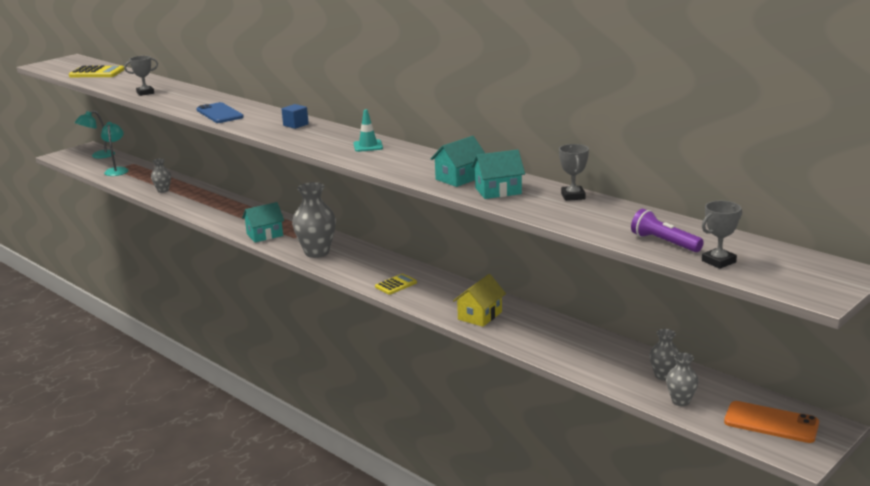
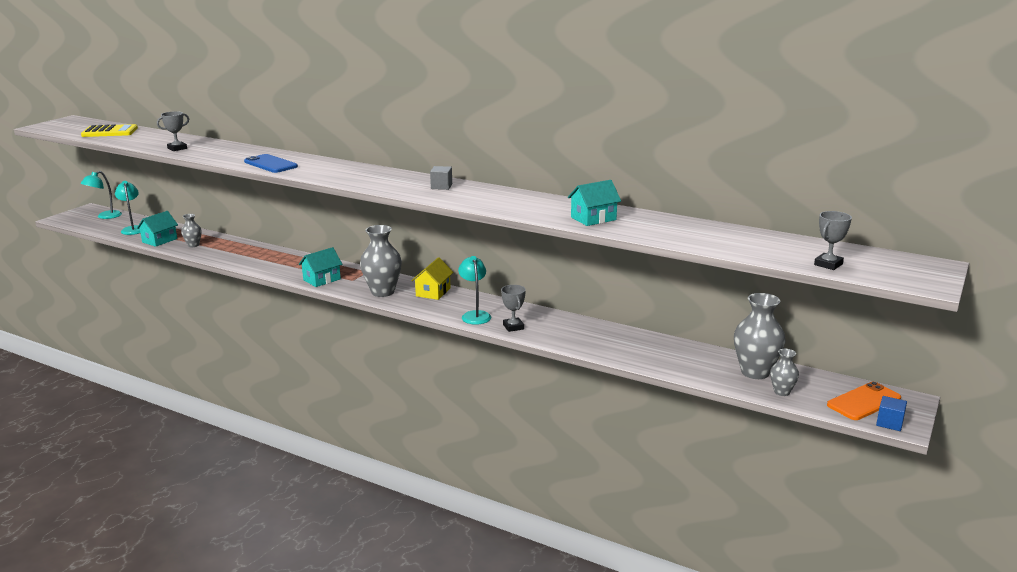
camera: 15 degrees left, 0 degrees up
blue cube [282,104,309,129] -> blue cube moved to [876,396,907,431]
turquoise traffic cone [353,109,383,152] -> grey cube [430,166,452,190]
yellow calculator [375,274,417,295] -> turquoise lamp [458,256,491,325]
turquoise house [431,136,485,187] -> turquoise house moved to [137,211,178,247]
yellow house [453,274,506,327] -> yellow house moved to [411,257,454,300]
grey trophy [559,144,589,201] -> grey trophy moved to [501,285,526,332]
purple flashlight [631,209,704,252] -> none
grey vase [649,329,680,381] -> grey vase [734,293,785,379], size x1.87
orange phone [724,401,819,443] -> orange phone turned 45 degrees counterclockwise [827,382,901,420]

